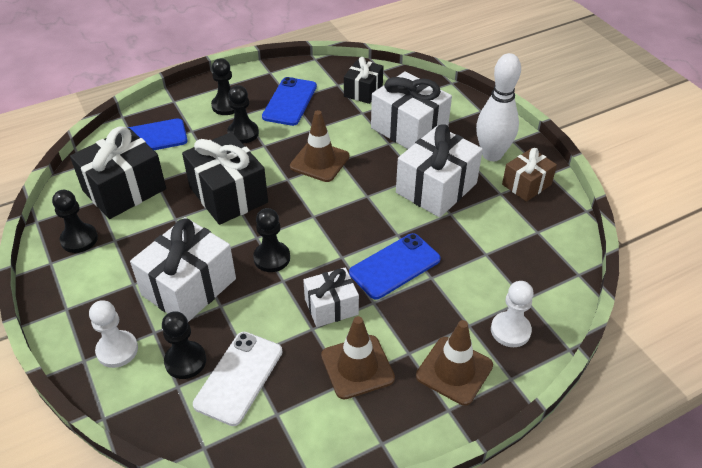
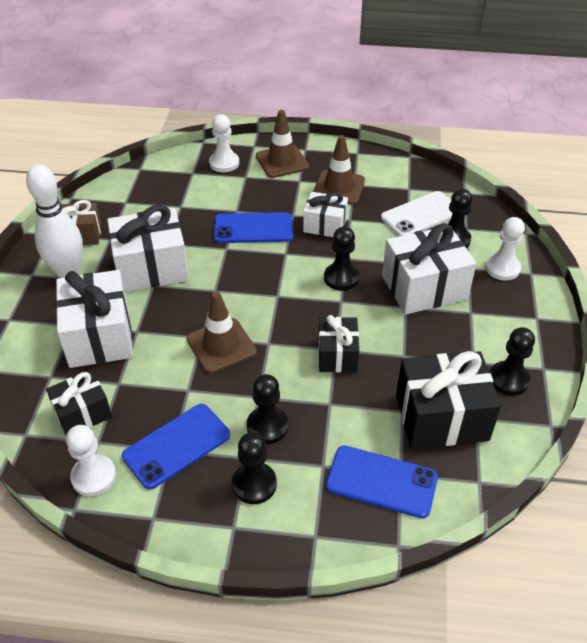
camera: 145 degrees left, 0 degrees up
black gift [182,132,268,225] -> black gift [318,315,359,372], size x0.60
none -> white pawn [66,425,116,496]

